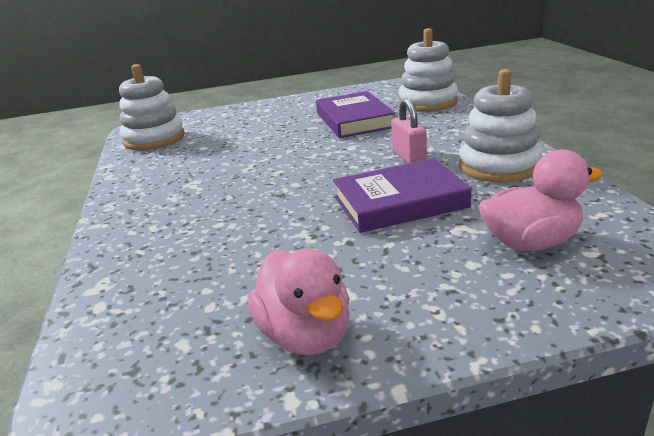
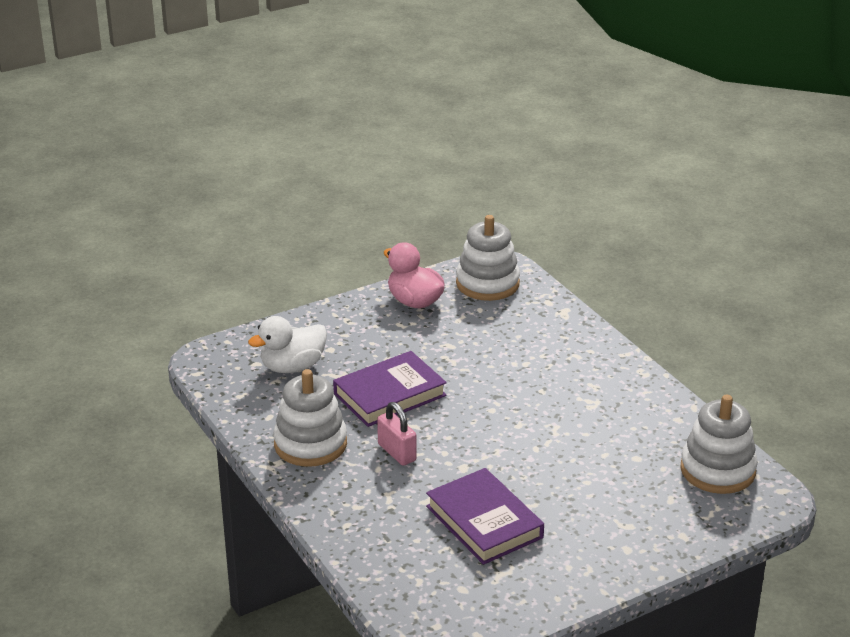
camera: 160 degrees right, 5 degrees up
white stacking toy [399,28,458,112] -> white stacking toy moved to [456,215,520,301]
pink duck [479,149,603,251] -> white duck [248,316,327,373]

